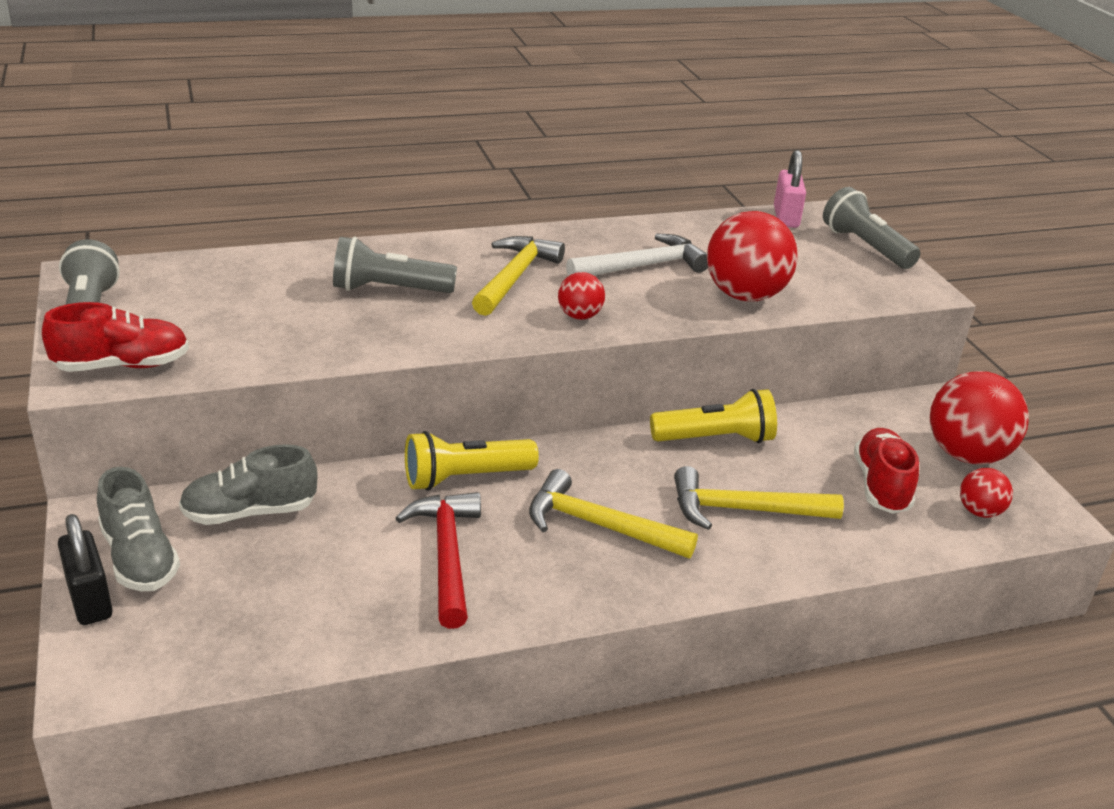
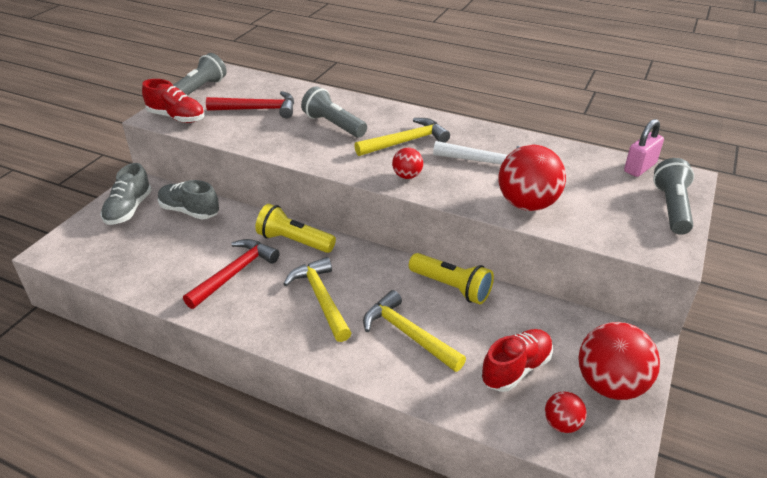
camera: 45 degrees right, 5 degrees up
black padlock [58,514,113,625] -> none
none -> red hammer [206,91,294,118]

